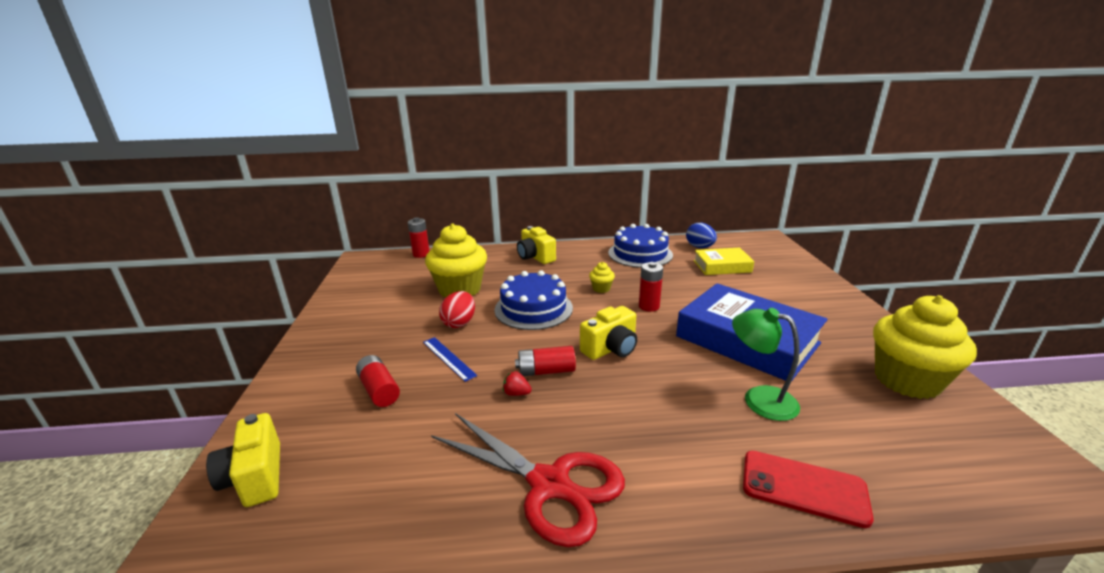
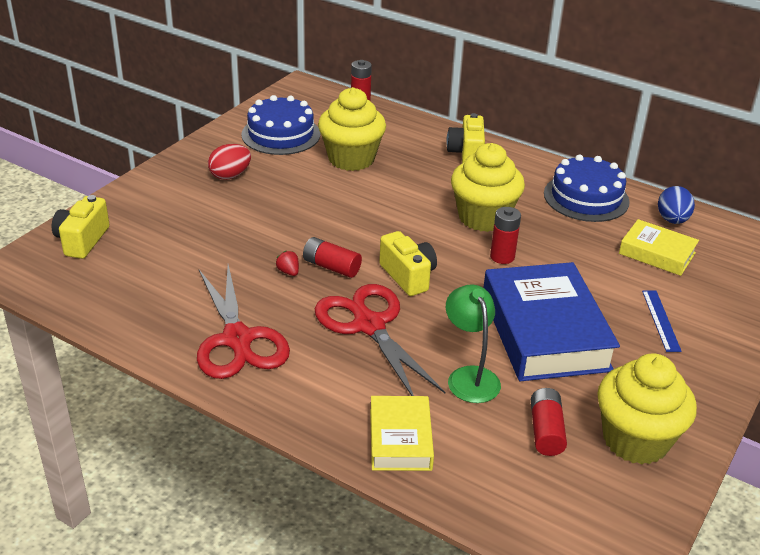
camera: 35 degrees right, 10 degrees up
red battery [356,355,400,407] -> red battery moved to [531,388,567,456]
blue ruler [423,337,478,382] -> blue ruler moved to [642,290,682,352]
red egg [439,291,475,328] -> red egg moved to [208,144,251,180]
blue cake [494,270,573,330] -> blue cake moved to [241,95,320,155]
yellow camera [580,306,637,360] -> yellow camera turned 120 degrees counterclockwise [379,231,437,296]
yellow cupcake [589,262,615,293] -> yellow cupcake [451,143,525,232], size x2.38
red phone [743,451,874,528] -> yellow book [370,396,434,471]
none -> red scissors [315,284,445,396]

